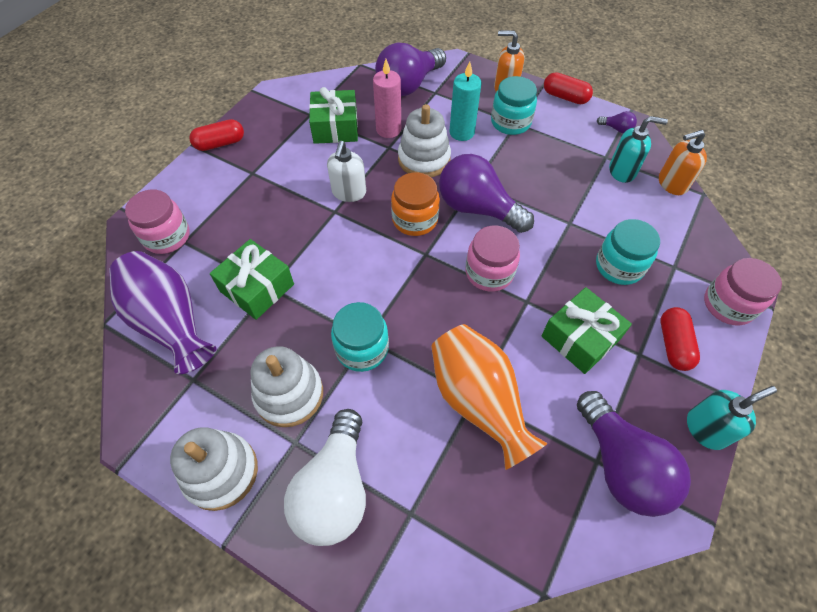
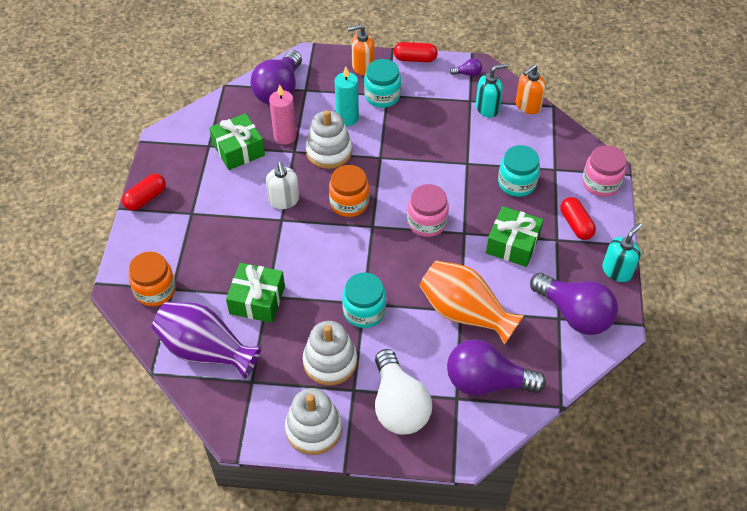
camera: 25 degrees left, 5 degrees down
pink jar [125,190,190,254] -> orange jar [128,252,176,306]
purple light bulb [439,154,534,233] -> purple light bulb moved to [447,339,546,396]

